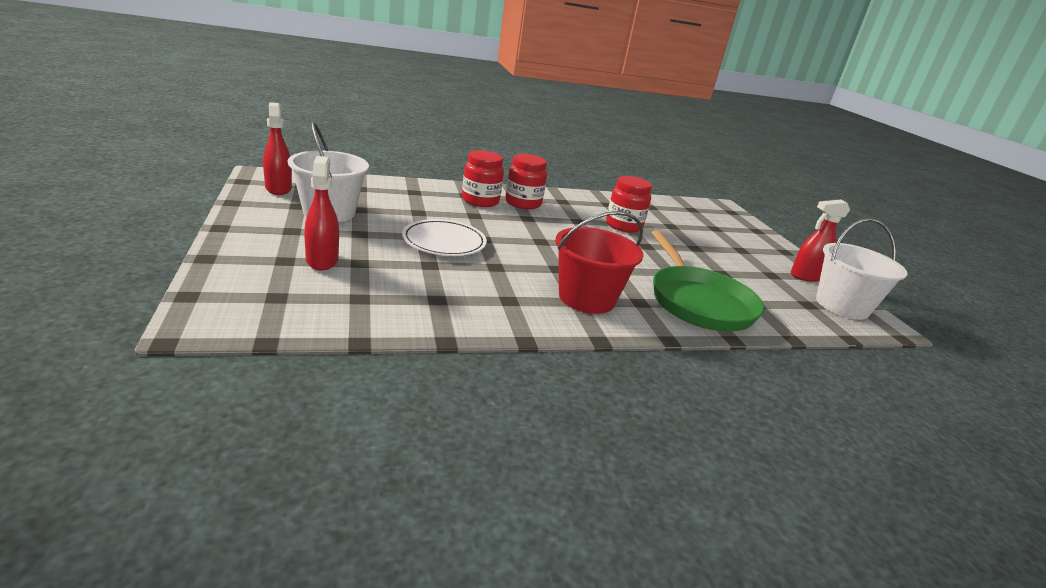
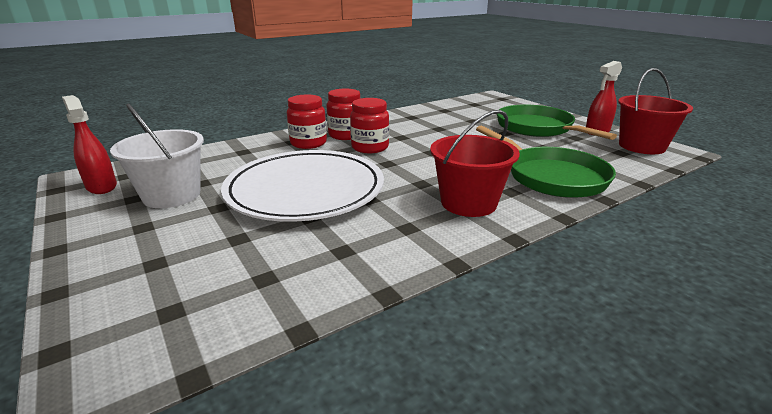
camera: 15 degrees left, 0 degrees up
red spray bottle [304,156,339,270] -> none
white plate [402,219,487,256] -> white plate [221,150,384,222], size x1.84
red jar [606,176,652,233] -> red jar moved to [350,98,389,153]
white bucket [816,218,908,320] -> red bucket [618,68,693,154]
none -> green pan [497,104,617,140]

